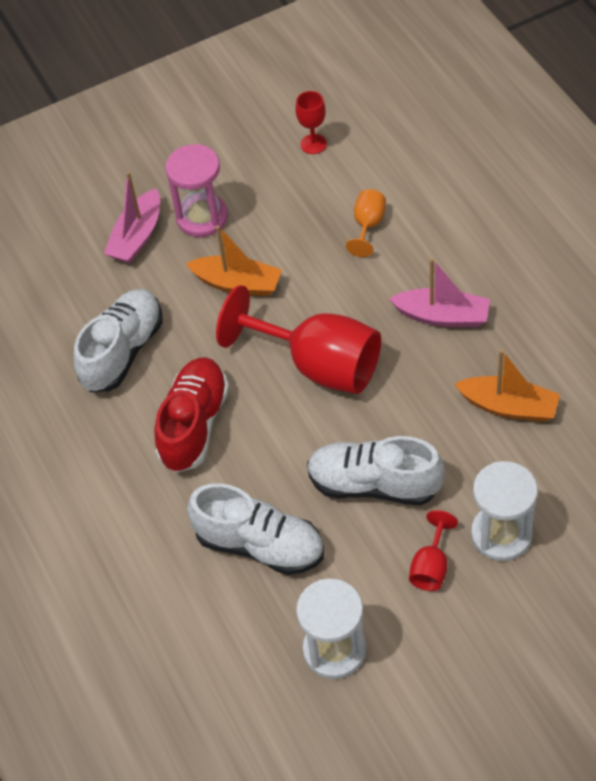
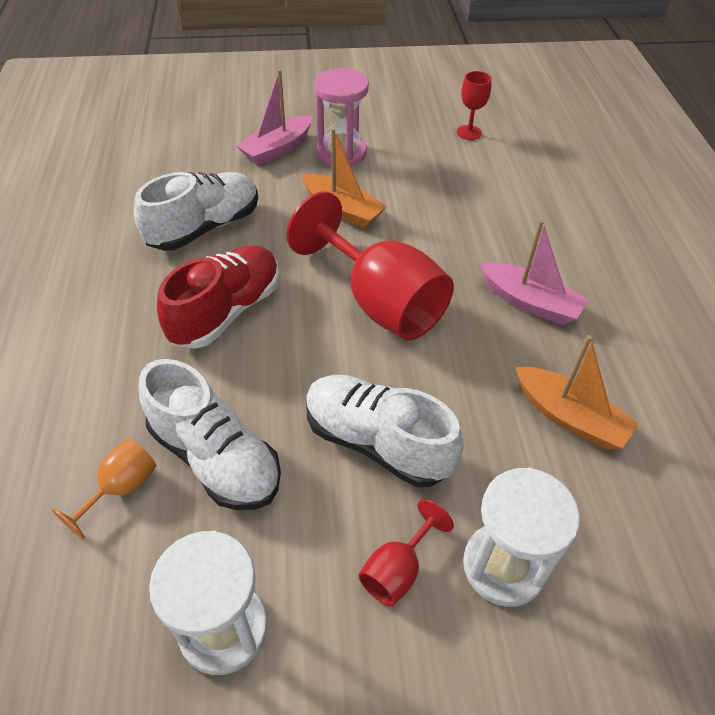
camera: 15 degrees right, 5 degrees down
orange goblet [346,189,386,257] -> orange goblet moved to [52,439,156,539]

